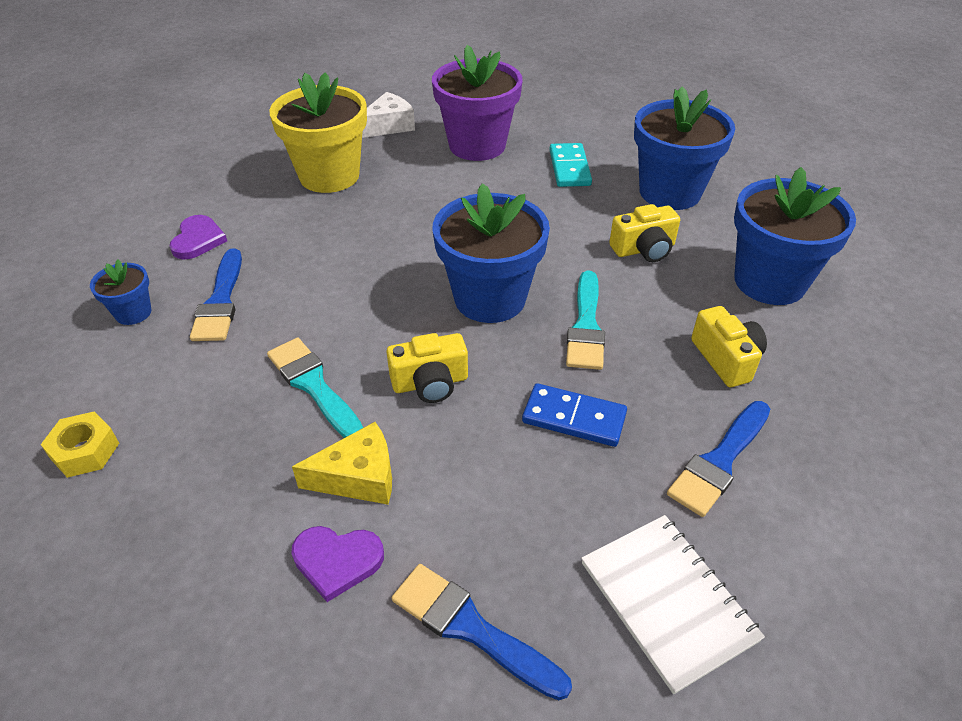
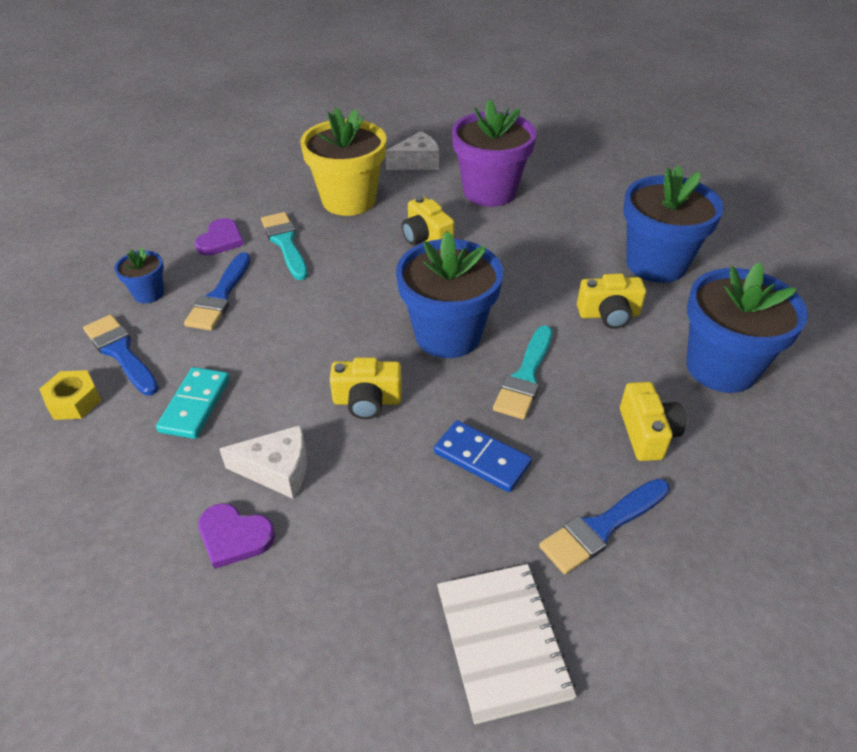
camera: 15 degrees right, 0 degrees up
turquoise brush [267,338,363,438] -> turquoise brush moved to [261,212,308,280]
yellow cheese [292,422,392,505] -> white cheese [219,425,307,499]
blue brush [392,564,572,700] -> blue brush moved to [83,315,159,395]
turquoise domino [549,143,592,187] -> turquoise domino moved to [156,367,230,439]
none -> yellow camera [402,196,454,245]

